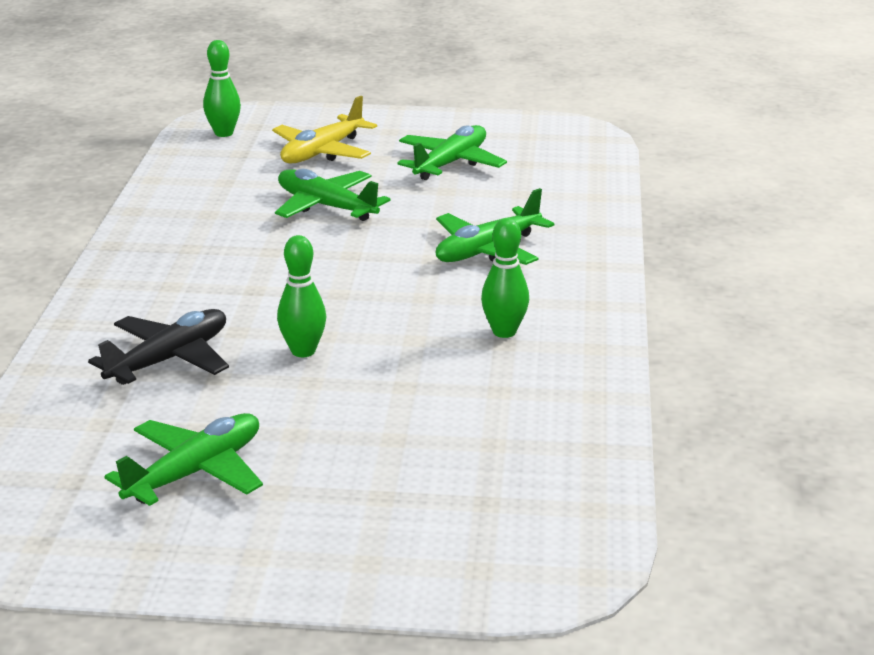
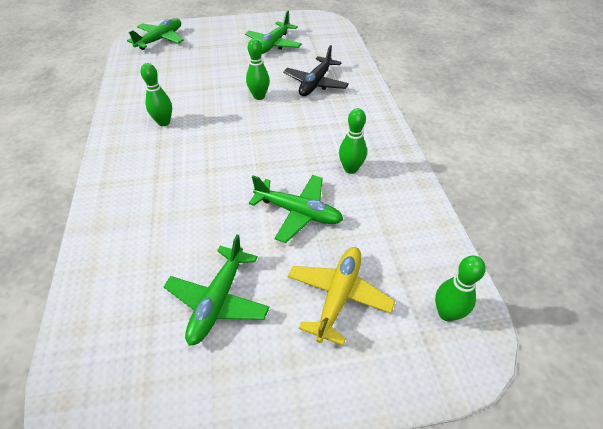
camera: 165 degrees right, 20 degrees up
green plane [435,188,554,265] -> green plane moved to [127,18,184,50]
none -> green bowling pin [339,108,367,174]

